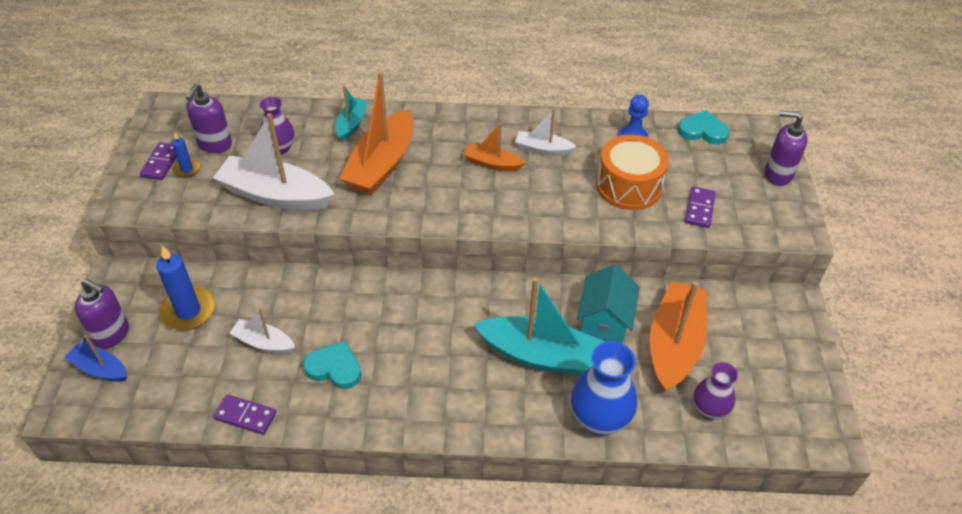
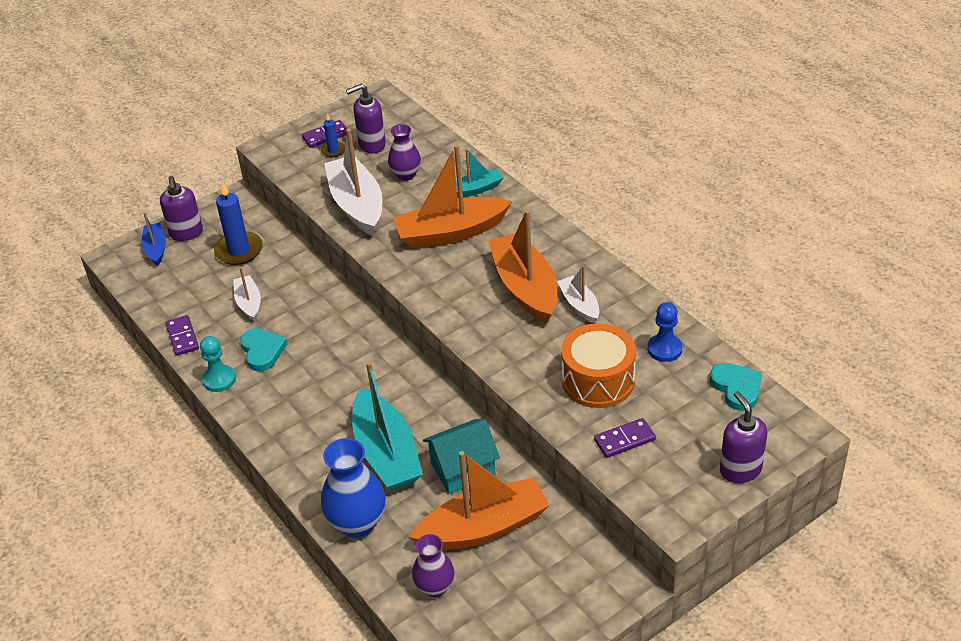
camera: 55 degrees right, 5 degrees down
orange boat [463,123,525,171] -> orange boat [488,210,557,323], size x1.91
none -> turquoise pawn [200,336,236,392]

